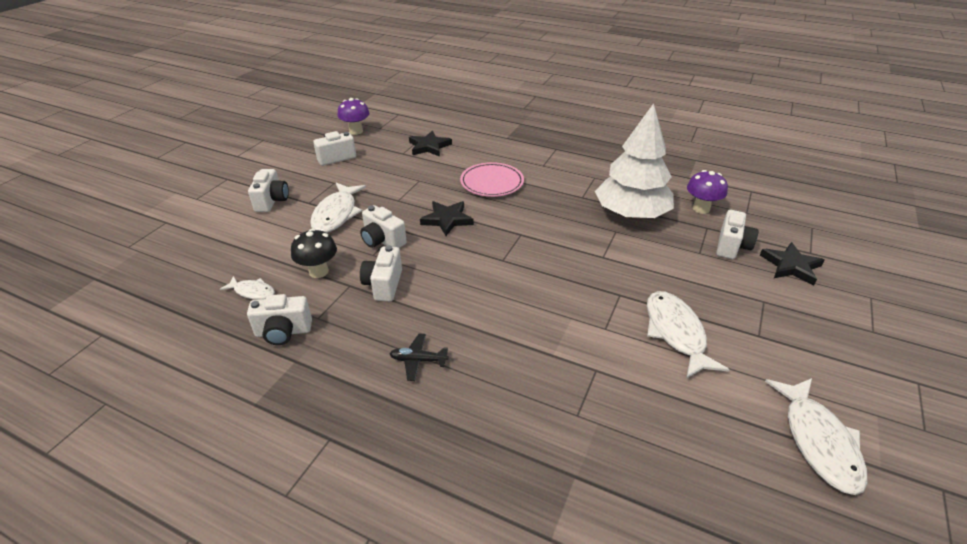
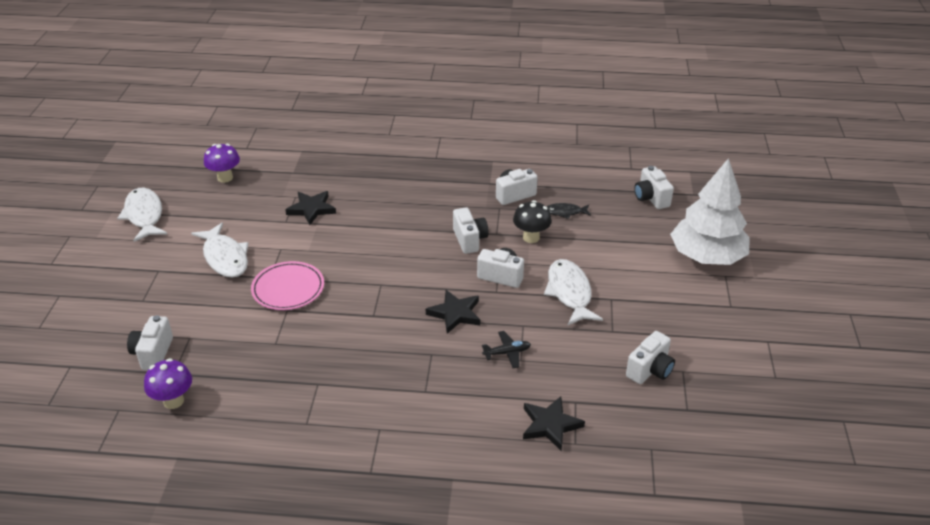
camera: 160 degrees right, 0 degrees up
white fish [220,276,275,300] -> black fish [547,203,591,219]
white camera [248,169,289,212] -> white camera moved to [634,166,674,209]
purple mushroom [337,98,370,135] -> purple mushroom moved to [204,144,240,183]
black plane [389,334,449,381] -> black plane moved to [482,331,531,368]
pink plate [460,162,524,197] -> pink plate moved to [251,261,324,310]
white tree [595,103,674,219] -> white tree moved to [670,158,749,265]
black star [760,242,825,286] -> black star moved to [285,191,336,225]

